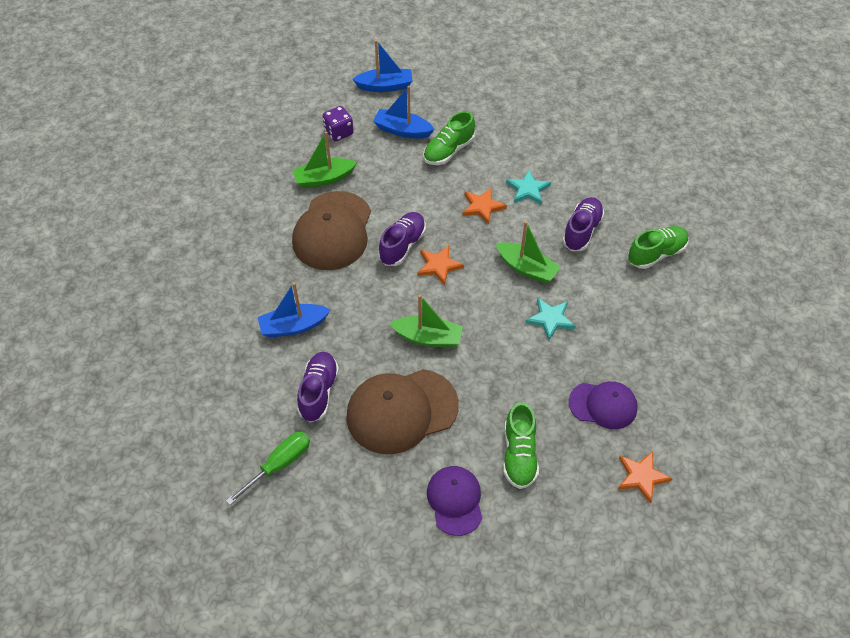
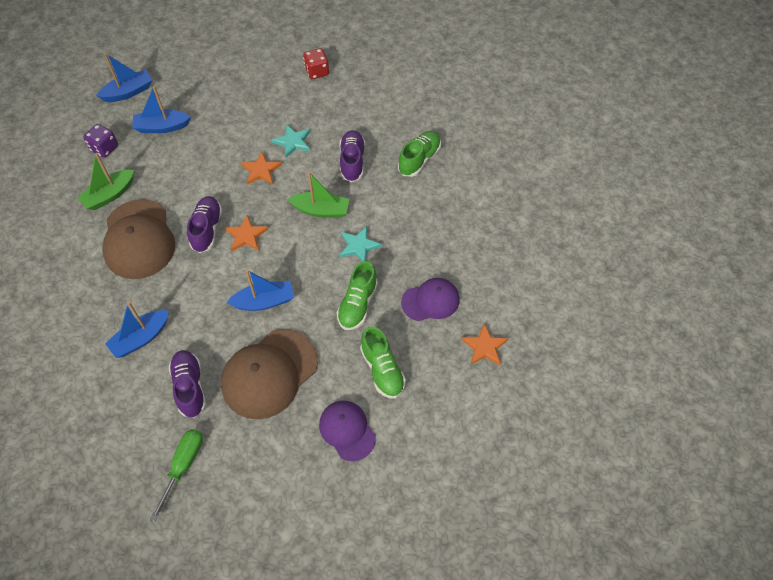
camera: 25 degrees left, 5 degrees up
green boat [390,295,463,348] -> blue boat [227,270,294,311]
green shoe [424,111,475,165] -> green shoe moved to [337,261,378,330]
none -> red dice [303,48,329,79]

